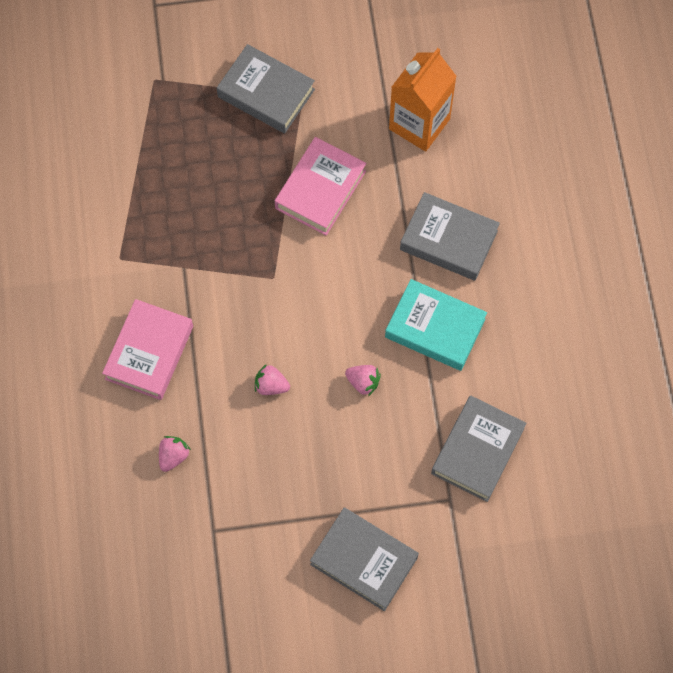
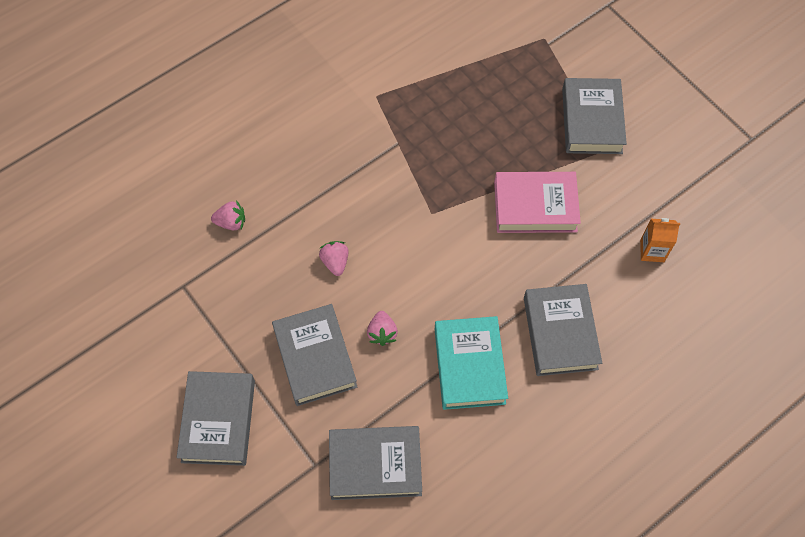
camera: 60 degrees right, 5 degrees down
pink book [102,299,193,400] -> none
orange carton [389,48,457,152] -> orange carton [640,218,680,262], size x0.52
none -> grey book [272,304,357,406]

